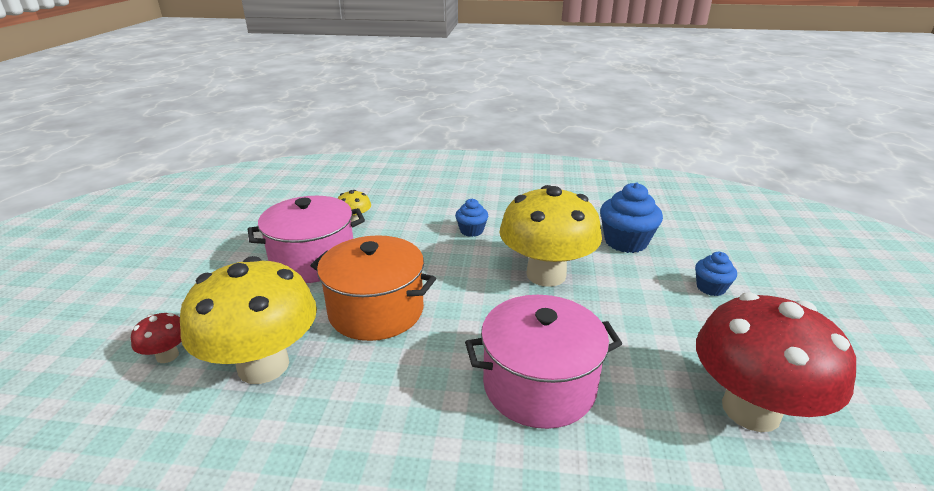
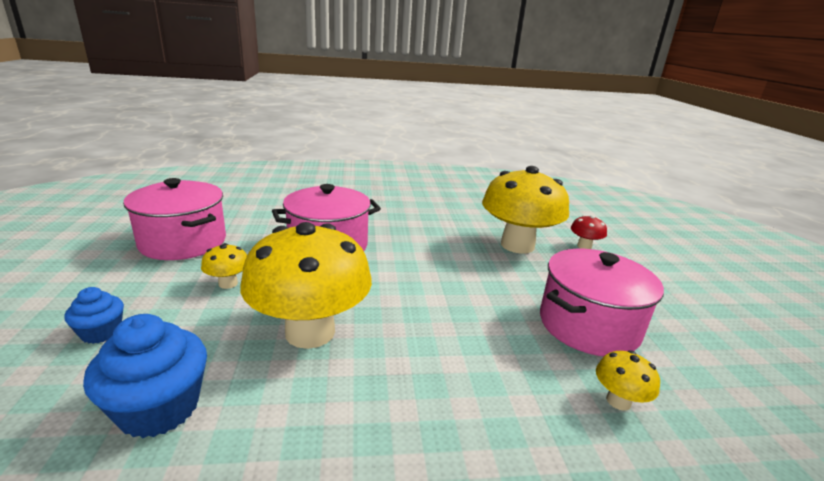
camera: 165 degrees right, 5 degrees down
orange pot [310,235,436,341] -> none
blue cupcake [455,199,488,237] -> none
red mushroom [696,293,856,432] -> pink pot [123,178,226,260]
none -> yellow mushroom [201,243,247,289]

